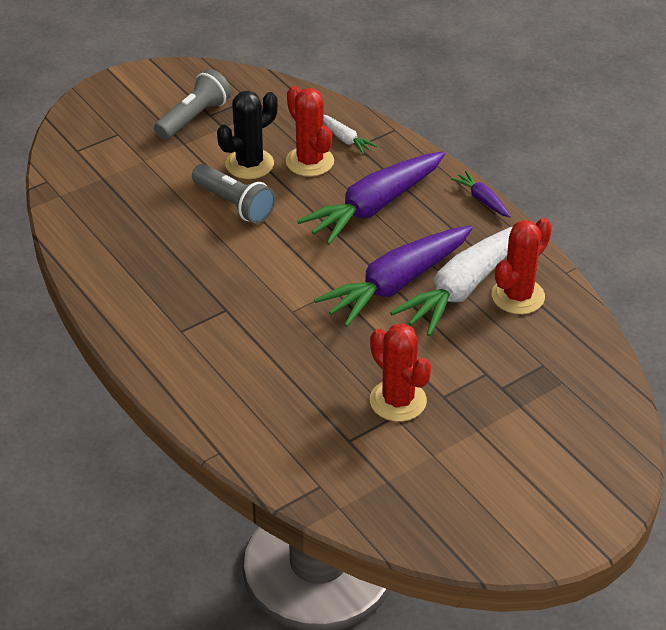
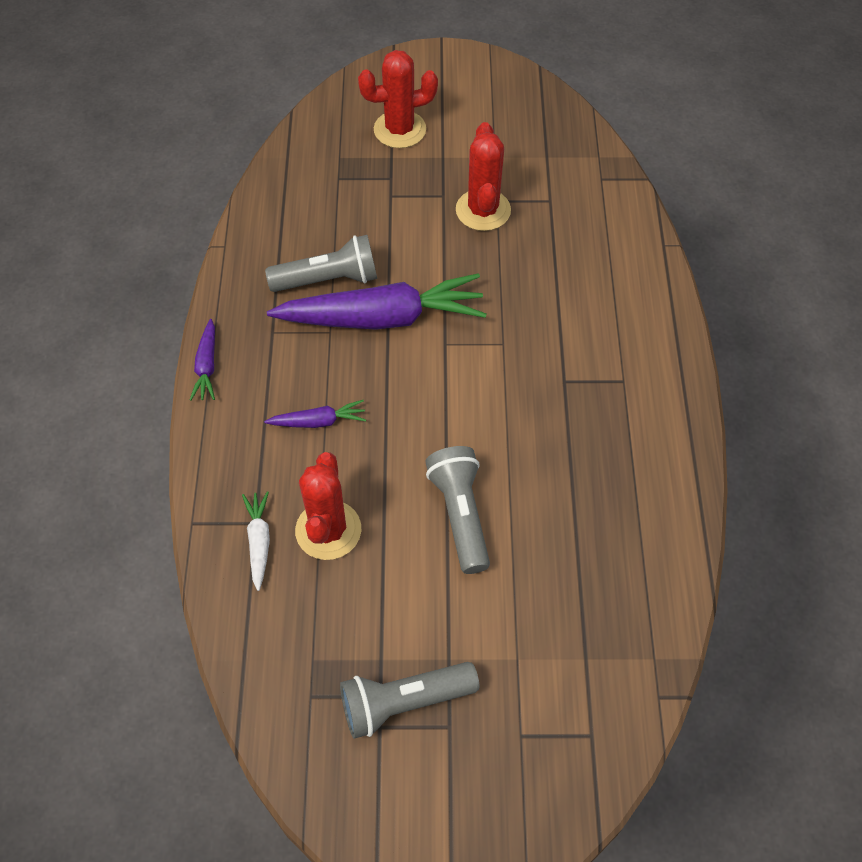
camera: 145 degrees left, 15 degrees up
black cactus [217,91,278,179] -> none
purple carrot [297,151,445,245] -> purple carrot [264,400,366,428], size x0.44
white carrot [390,226,513,336] -> grey flashlight [265,235,377,292]
red cactus [492,218,552,314] -> red cactus moved to [358,50,438,148]

